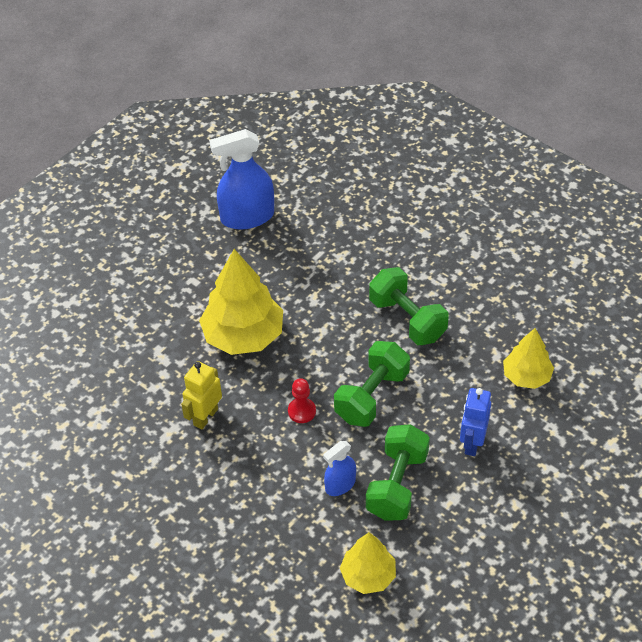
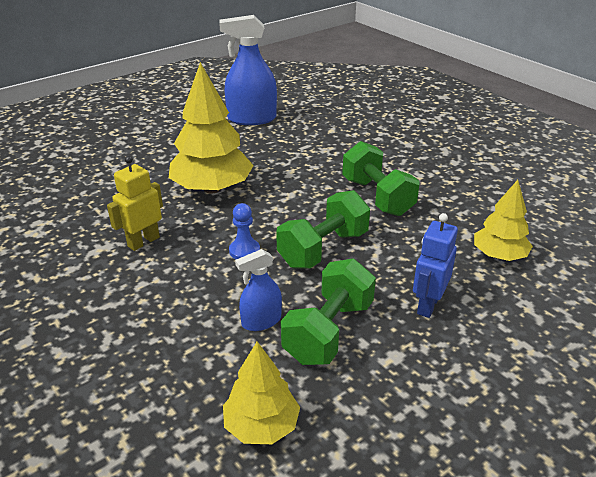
camera: 10 degrees right, 15 degrees down
red pawn [288,378,316,423] -> blue pawn [229,203,260,259]

